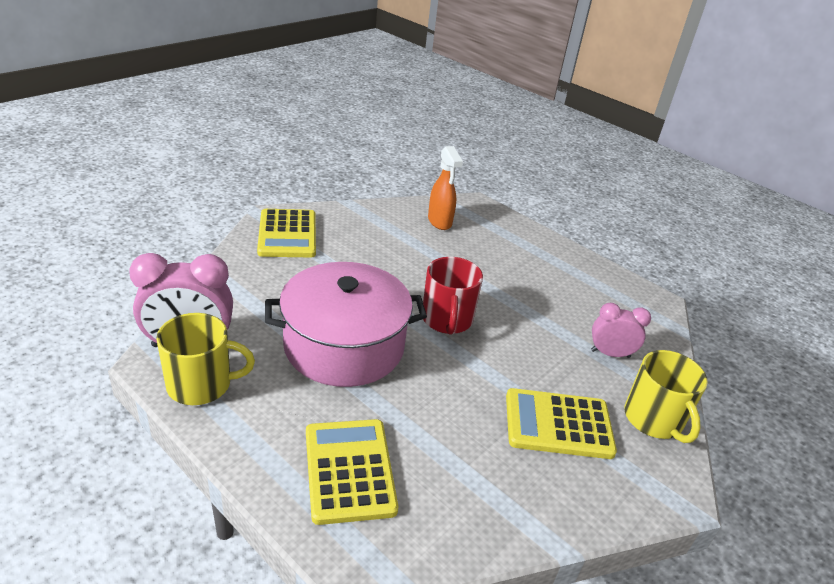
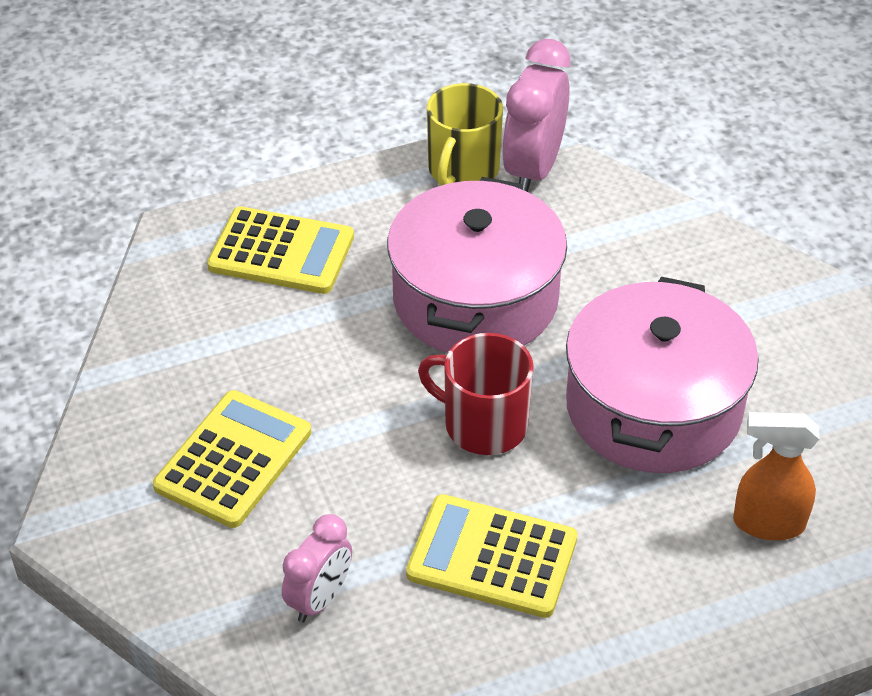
camera: 120 degrees right, 10 degrees up
yellow calculator [257,209,316,257] -> yellow calculator moved to [406,494,577,618]
yellow mug [624,350,708,443] -> none
none -> pink pot [566,277,759,473]

